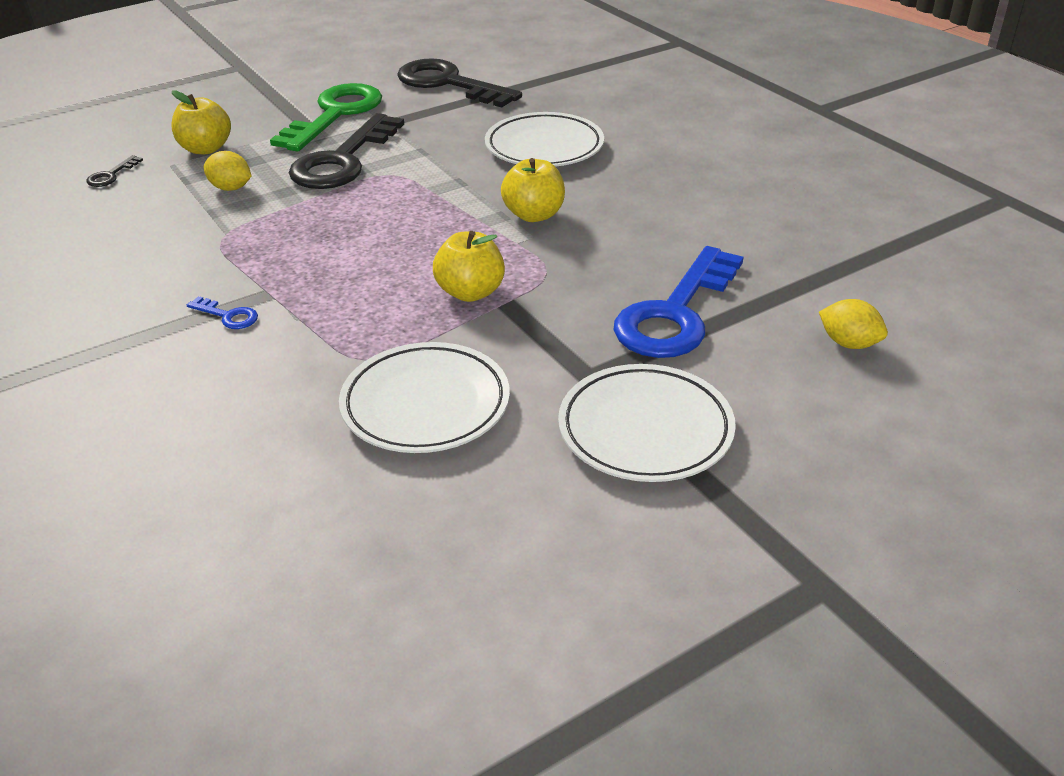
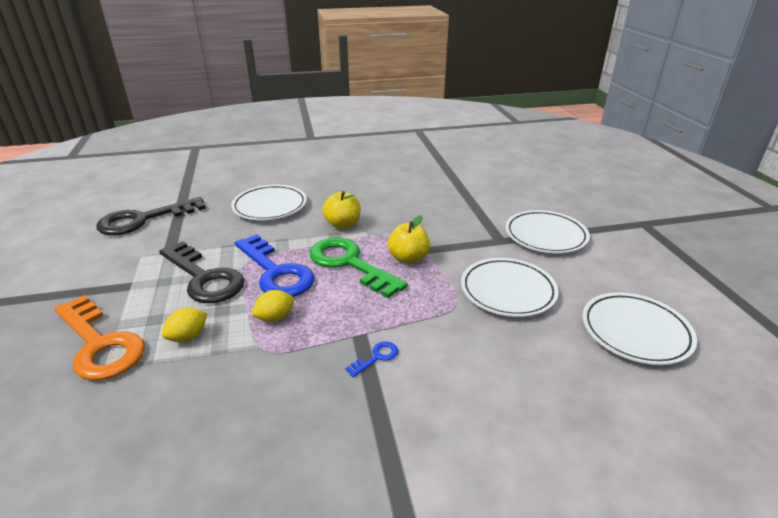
camera: 70 degrees left, 5 degrees down
black key [86,155,143,187] -> none
yellow apple [171,91,231,154] -> orange key [54,295,145,380]
green key [270,83,382,152] -> green key moved to [310,238,408,298]
blue key [614,246,743,358] -> blue key moved to [235,234,314,297]
yellow lemon [819,299,888,349] -> yellow lemon moved to [251,290,294,322]
none -> white plate [582,292,697,365]

